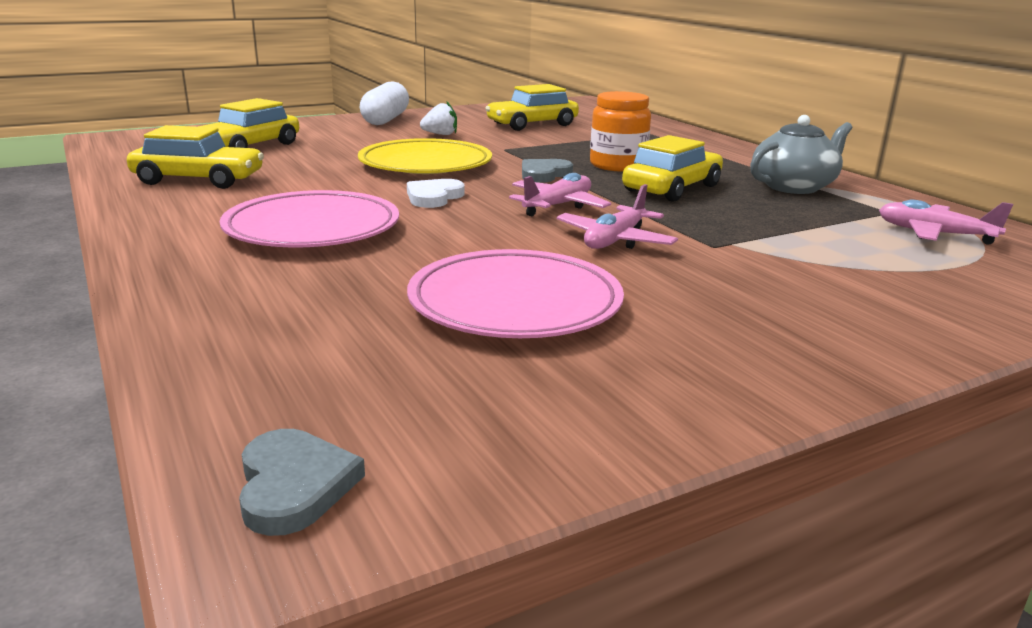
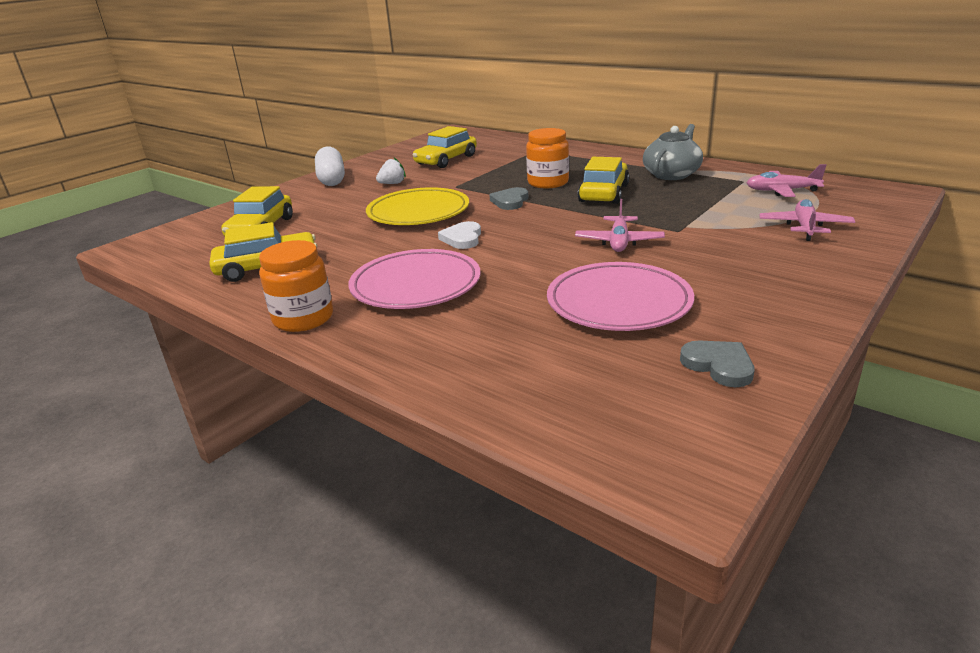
camera: 20 degrees left, 5 degrees up
grey heart [239,429,365,536] -> grey heart moved to [680,341,754,387]
pink plane [509,173,611,216] -> pink plane moved to [760,199,855,241]
none -> orange jar [259,240,333,332]

